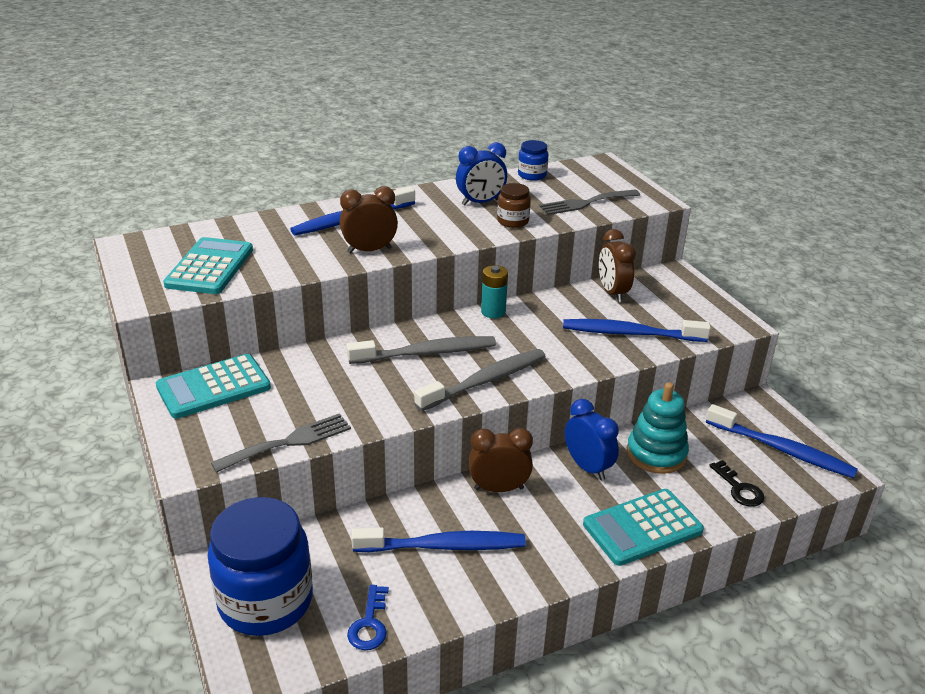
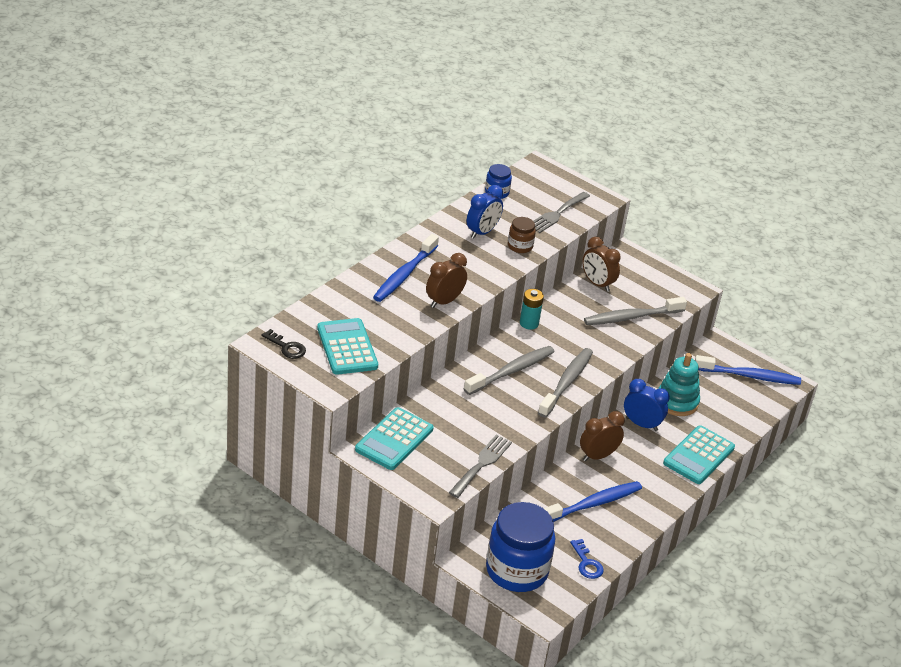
camera: 30 degrees left, 5 degrees up
blue toothbrush [563,319,711,342] -> grey toothbrush [584,297,687,325]
black key [709,460,764,507] -> black key moved to [262,329,306,359]

